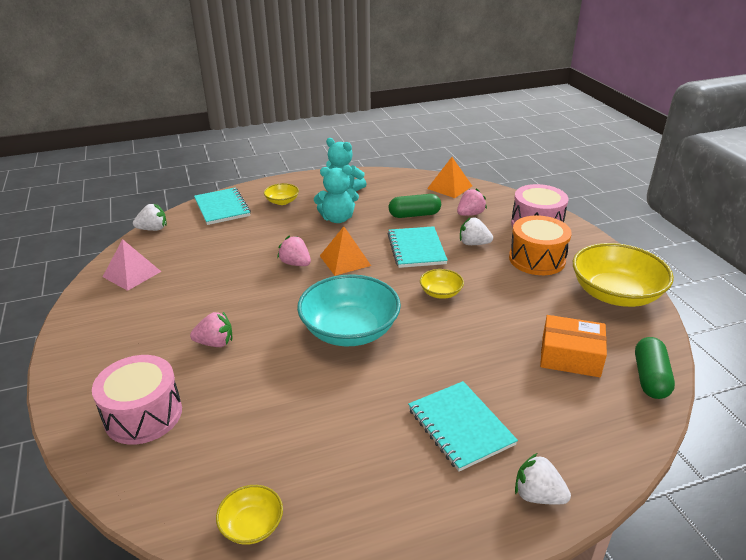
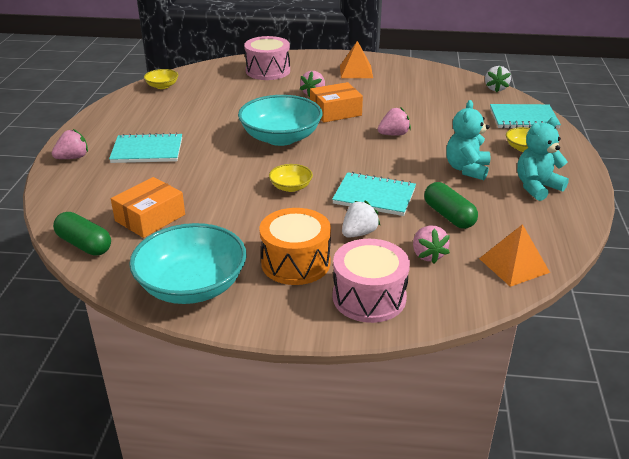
camera: 115 degrees right, 0 degrees up
pink pyramid [103,239,161,291] -> none
orange pyramid [320,226,371,276] -> orange pyramid moved to [340,41,373,78]
green capsule [389,194,441,218] -> green capsule turned 45 degrees counterclockwise [424,182,478,229]
white strawberry [515,453,571,504] -> pink strawberry [52,129,88,159]
yellow bowl [573,243,674,307] -> turquoise bowl [129,223,247,304]
none -> orange box [310,82,363,123]

